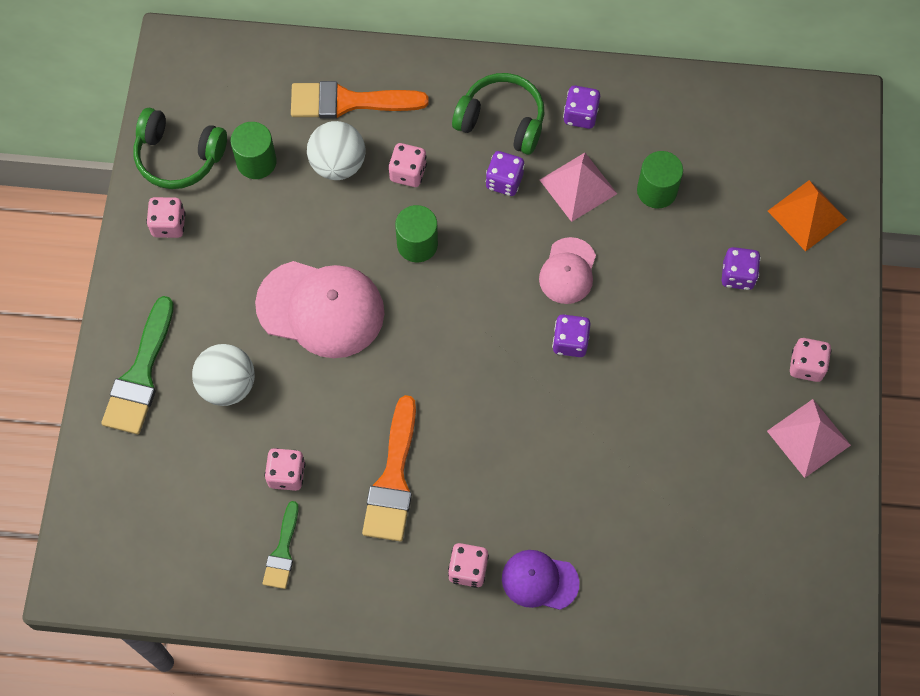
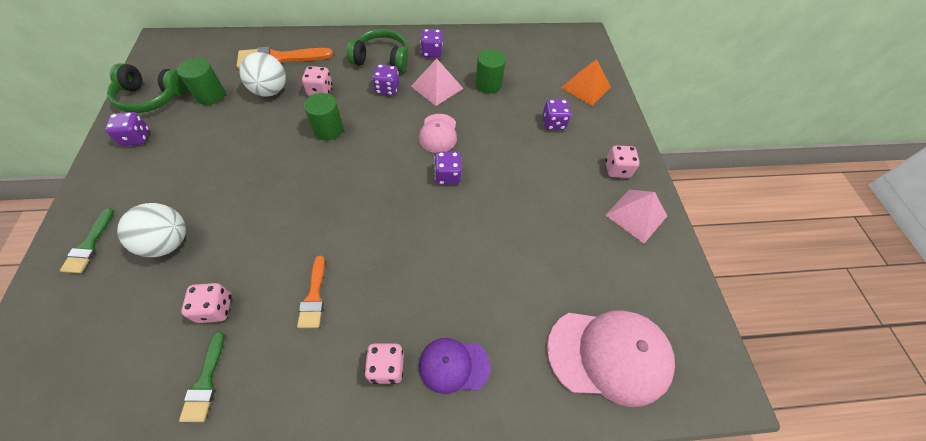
camera: 15 degrees left, 10 degrees down
green brush [101,296,174,434] -> green brush [60,208,114,274], size x0.58
pink dice [146,197,186,238] -> purple dice [105,112,149,146]
pink cap [255,261,384,358] -> pink cap moved to [547,310,675,407]
orange brush [362,395,416,541] -> orange brush [297,256,325,328], size x0.58

